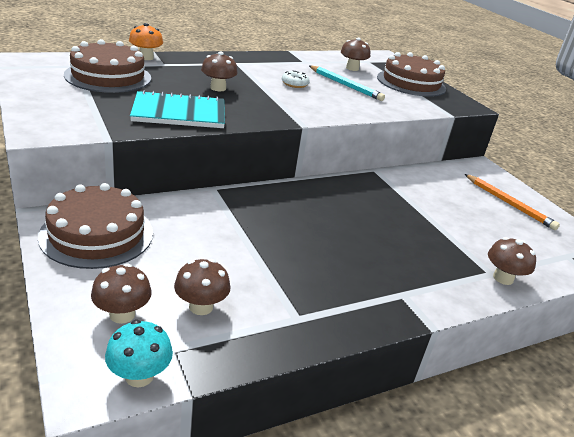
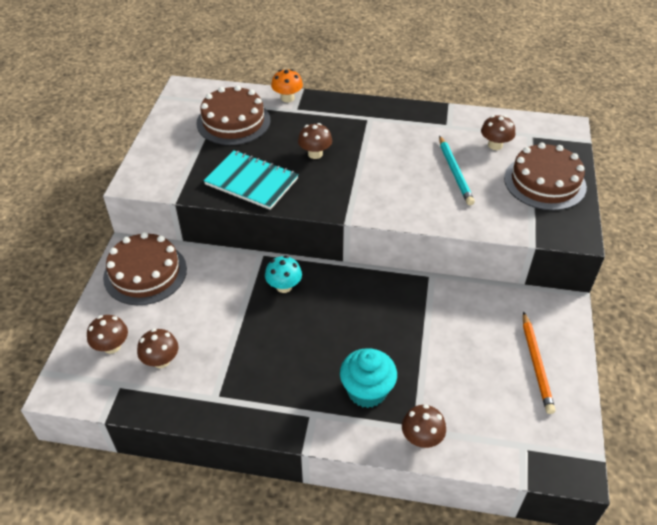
camera: 40 degrees right, 15 degrees up
turquoise mushroom [105,320,173,387] -> turquoise mushroom moved to [265,256,302,293]
white donut [282,71,310,88] -> none
none -> turquoise cupcake [340,348,397,408]

